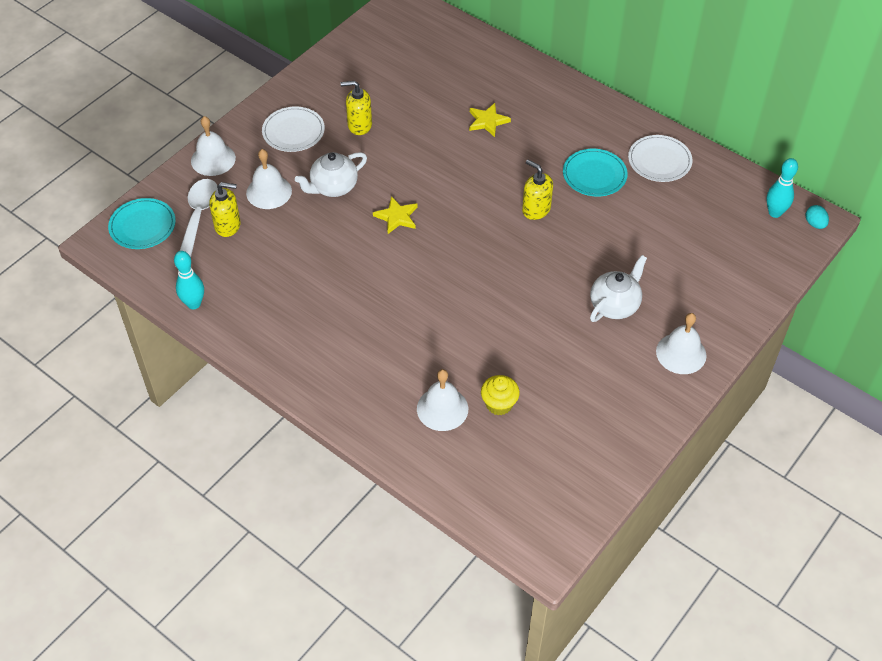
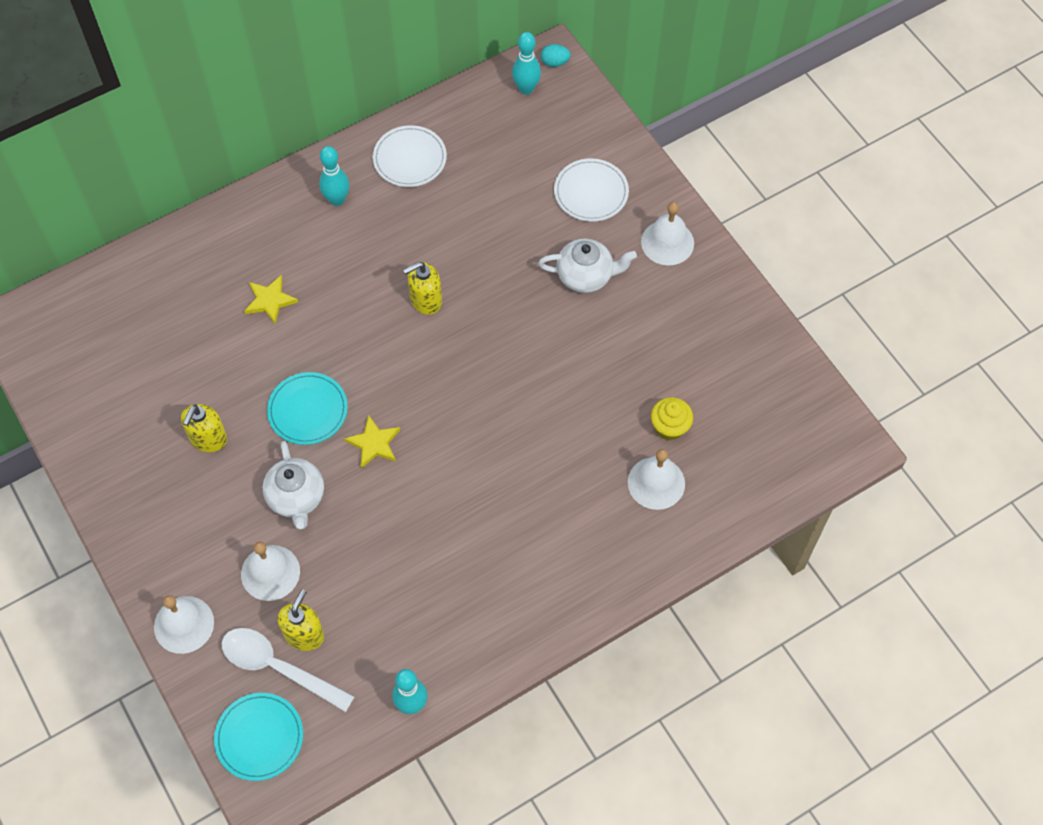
camera: 70 degrees left, 10 degrees up
white plate [262,106,325,152] -> white plate moved to [554,158,629,222]
turquoise plate [563,149,628,196] -> turquoise plate moved to [267,372,348,445]
white teapot [590,255,647,322] -> white teapot turned 120 degrees clockwise [538,239,637,293]
none -> turquoise bowling pin [319,146,349,206]

